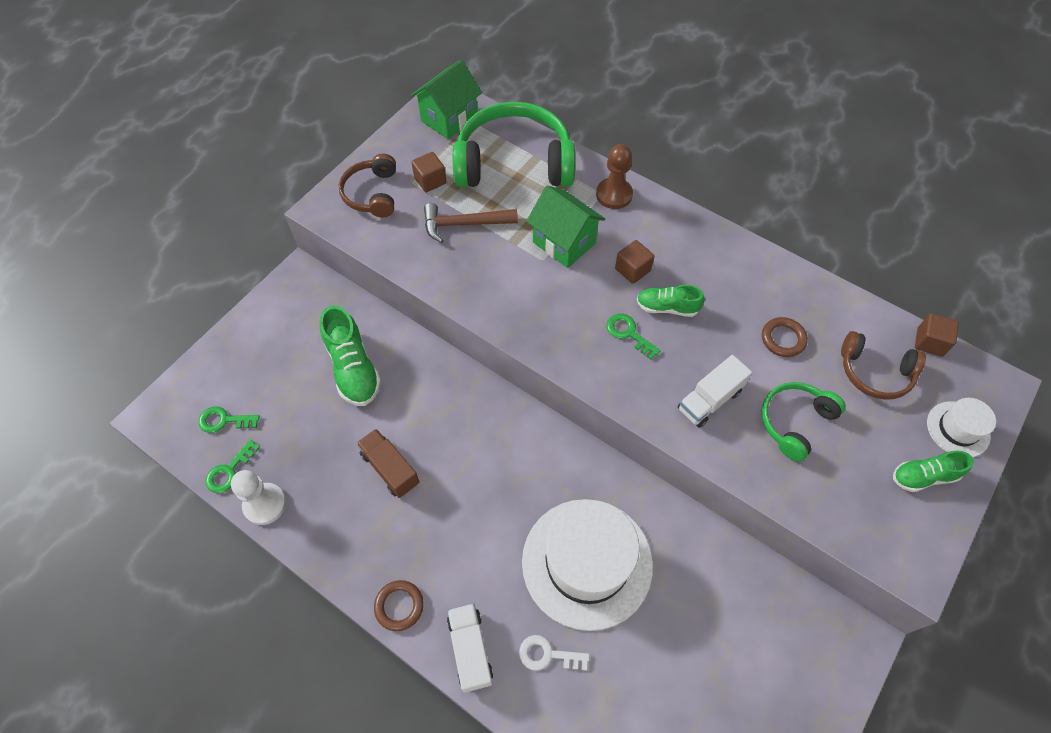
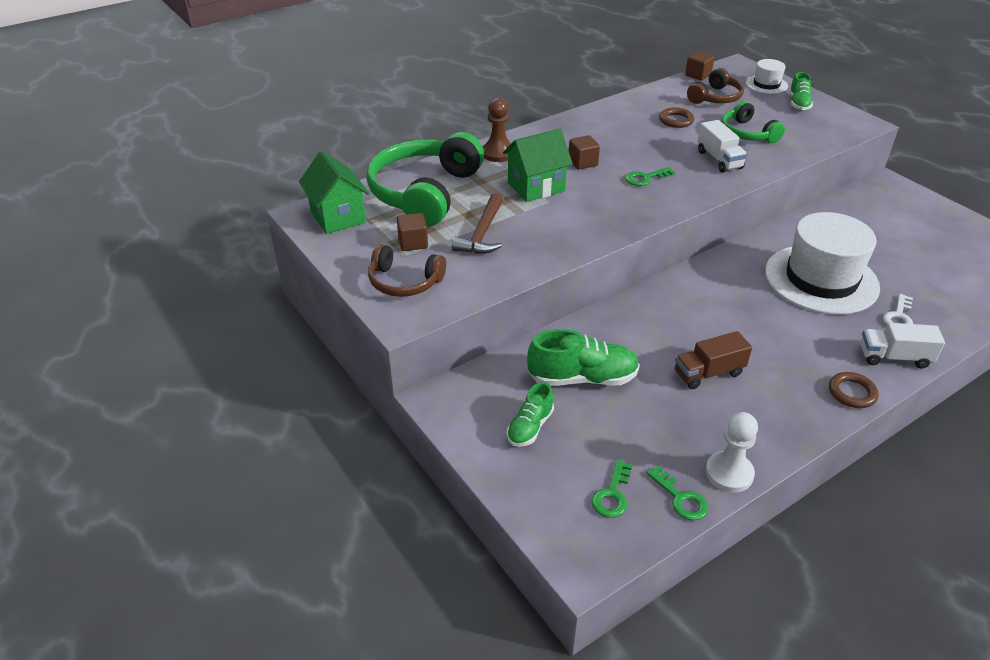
camera: 70 degrees left, 20 degrees down
green shoe [637,285,705,317] -> green shoe moved to [507,382,554,447]

